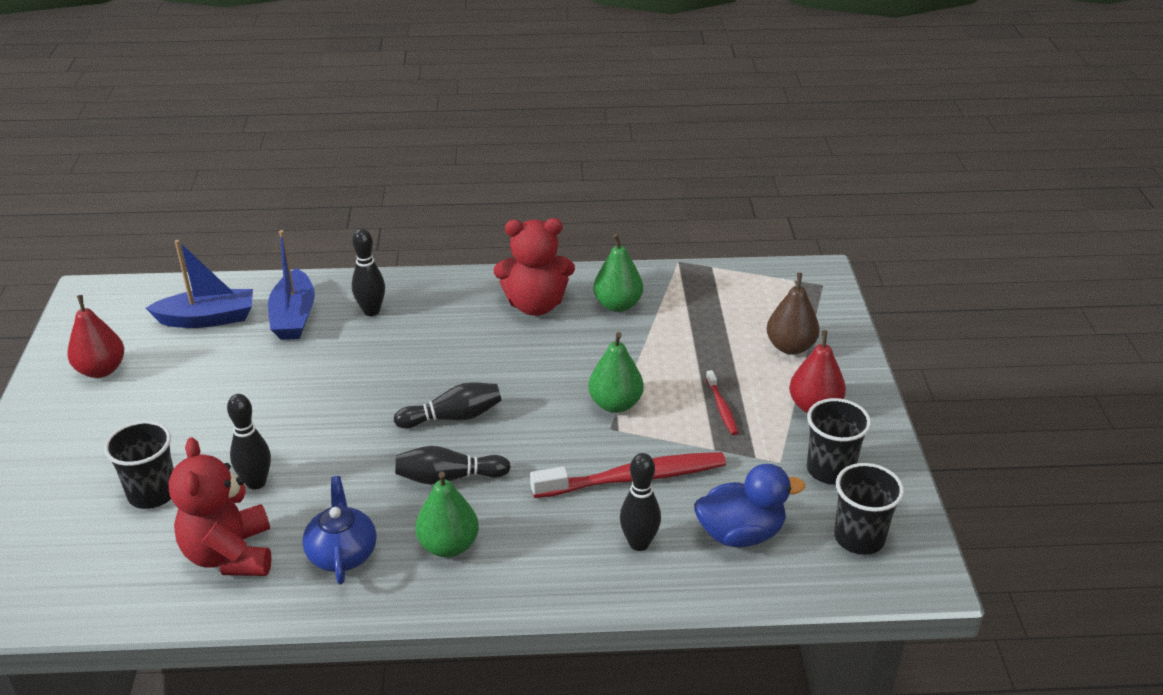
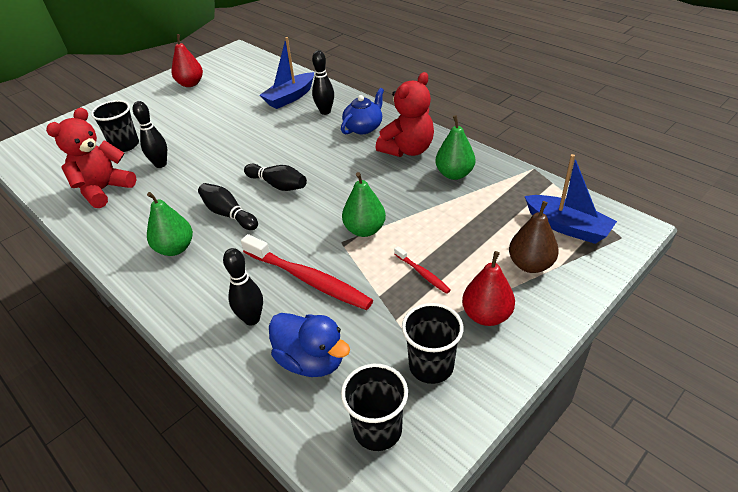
camera: 50 degrees right, 5 degrees up
blue boat [146,240,253,328] -> blue boat moved to [525,154,617,244]
blue teapot [302,476,377,584] -> blue teapot moved to [341,88,384,134]
red teddy bear [494,218,575,316] -> red teddy bear turned 90 degrees counterclockwise [376,72,434,157]
red toothbrush [706,370,738,435] -> red toothbrush turned 75 degrees counterclockwise [394,246,451,294]

